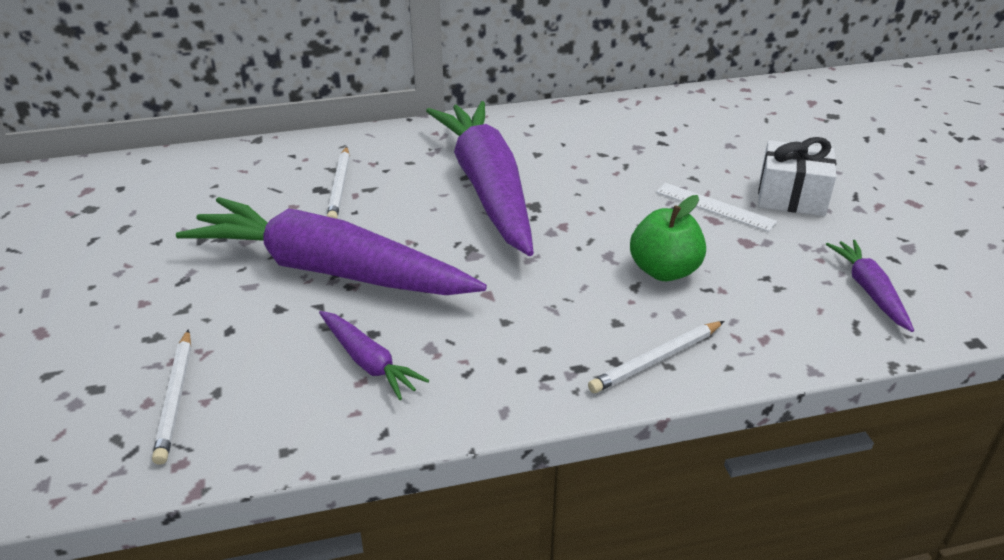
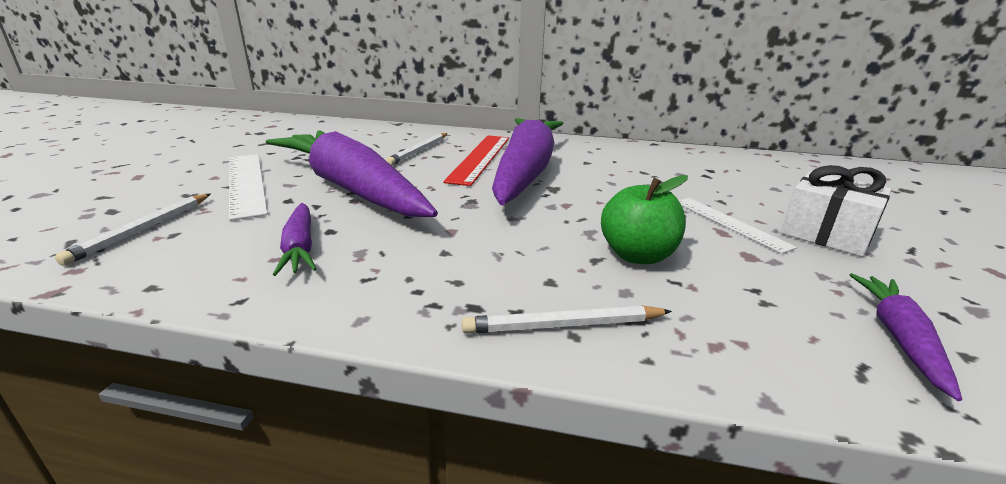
camera: 25 degrees right, 10 degrees down
none -> white ruler [229,154,268,221]
none -> red ruler [443,135,509,186]

